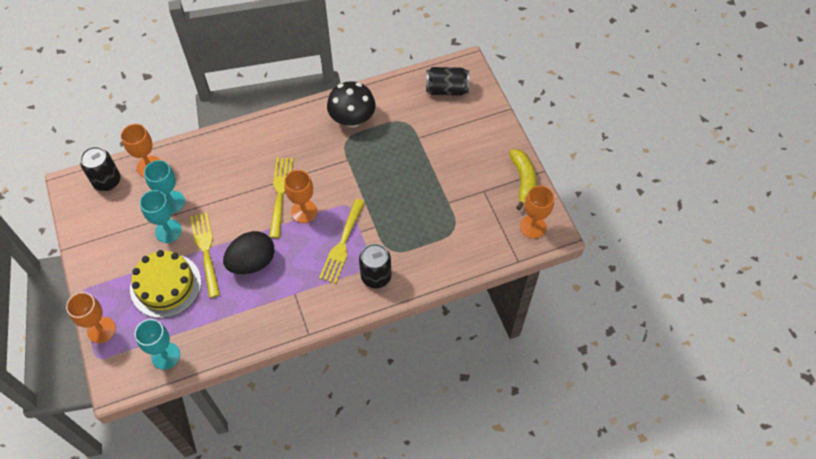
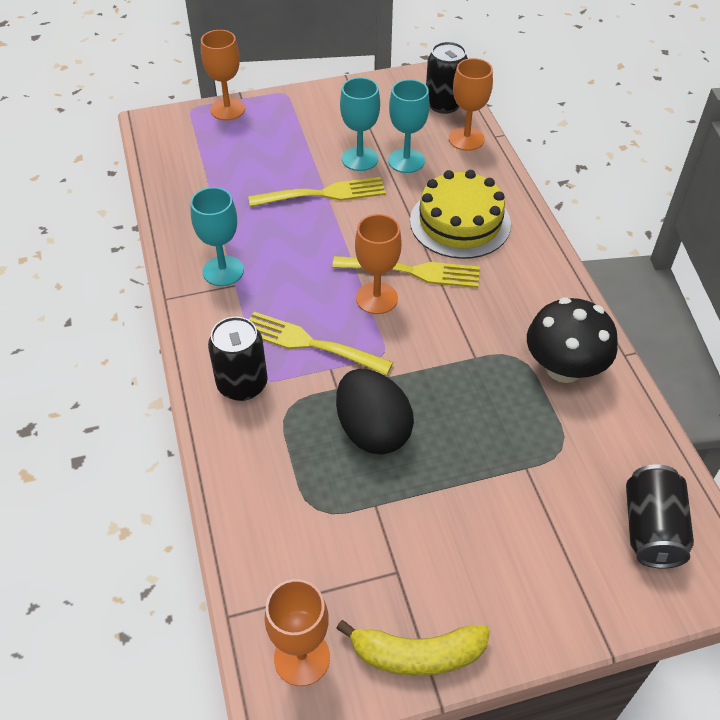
camera: 95 degrees right, 10 degrees down
yellow cake [130,250,201,318] -> yellow cake moved to [410,170,511,259]
turquoise goblet [135,319,180,370] -> turquoise goblet moved to [190,187,244,286]
black egg [223,231,275,274] -> black egg moved to [336,369,414,455]

